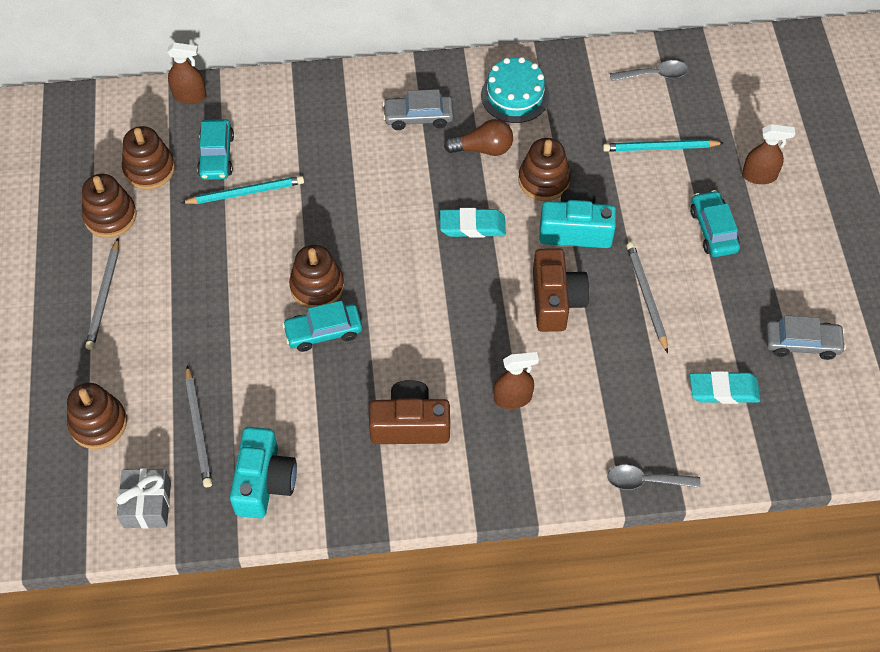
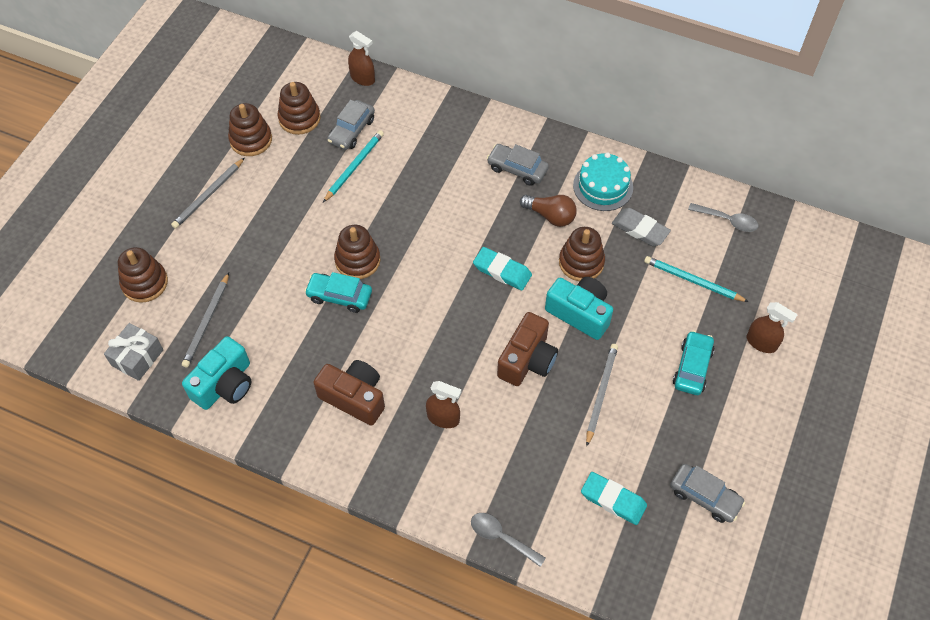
camera: 30 degrees right, 0 degrees up
turquoise pencil [181,176,304,204] -> turquoise pencil turned 75 degrees counterclockwise [323,130,384,203]
turquoise car [197,119,234,180] -> grey car [327,100,375,150]
none -> grey eraser [612,208,671,246]

